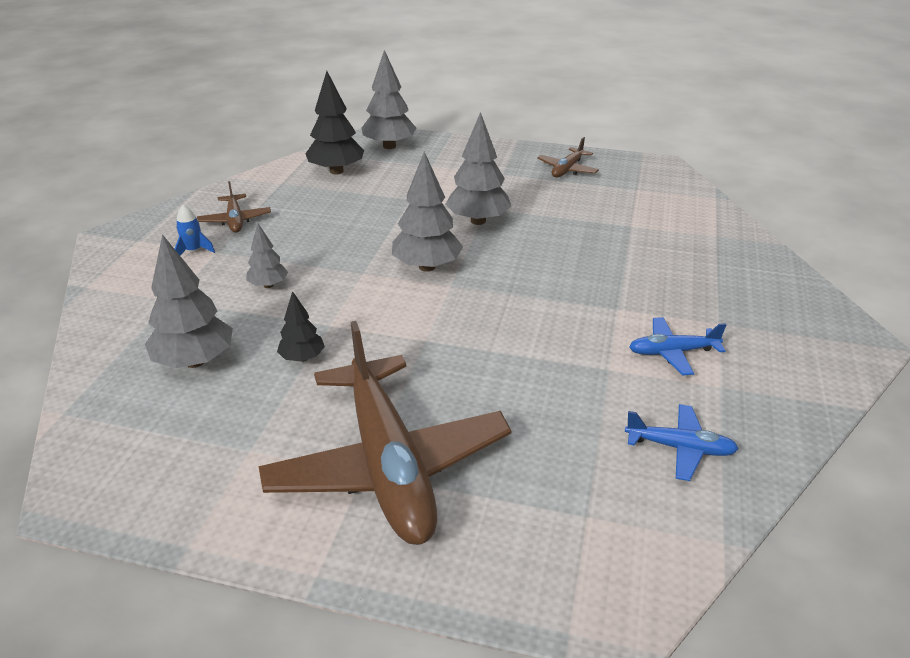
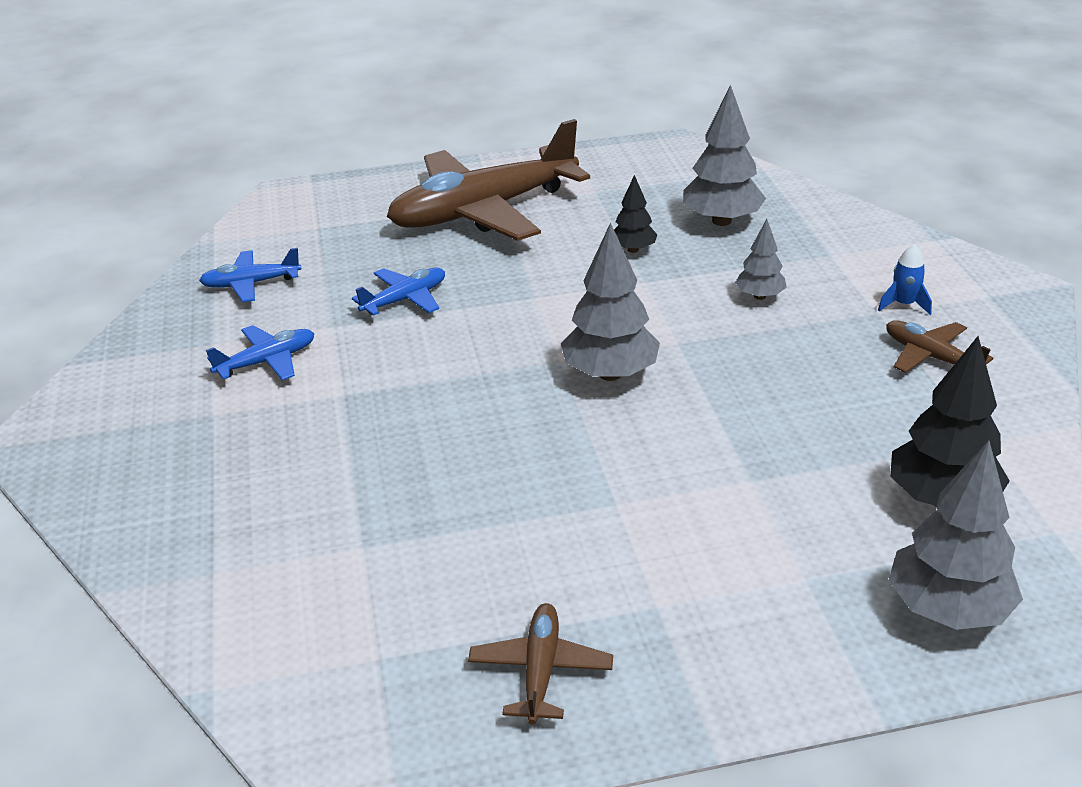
camera: 155 degrees right, 0 degrees up
brown plane [258,321,512,545] -> brown plane turned 75 degrees counterclockwise [387,119,590,241]
grey tree [446,112,511,225] -> none
none -> blue plane [352,268,445,316]

